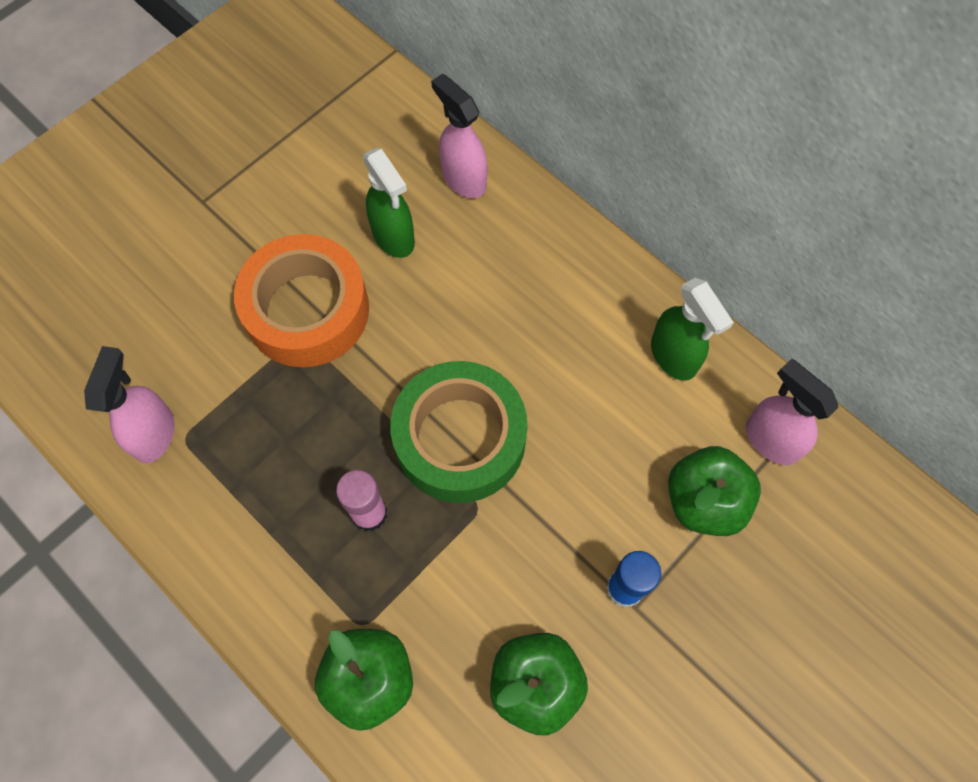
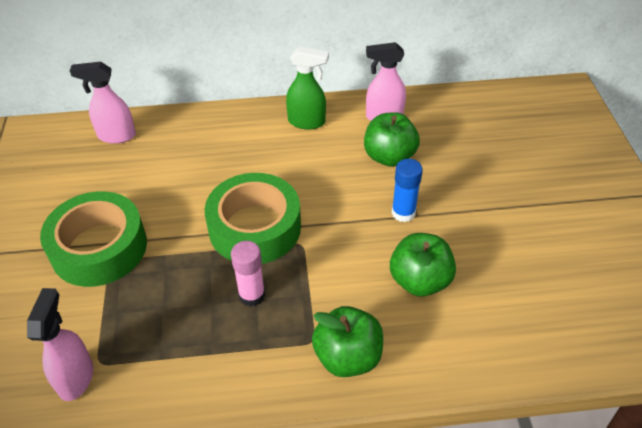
camera: 50 degrees left, 20 degrees down
pink spray bottle [84,346,175,463] -> pink spray bottle turned 45 degrees clockwise [27,288,93,401]
orange tape [234,234,369,367] -> green tape [40,191,147,287]
green spray bottle [363,148,415,258] -> none

